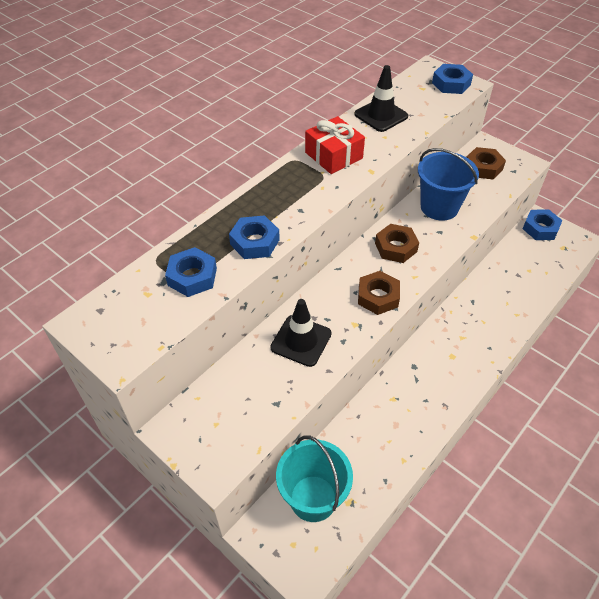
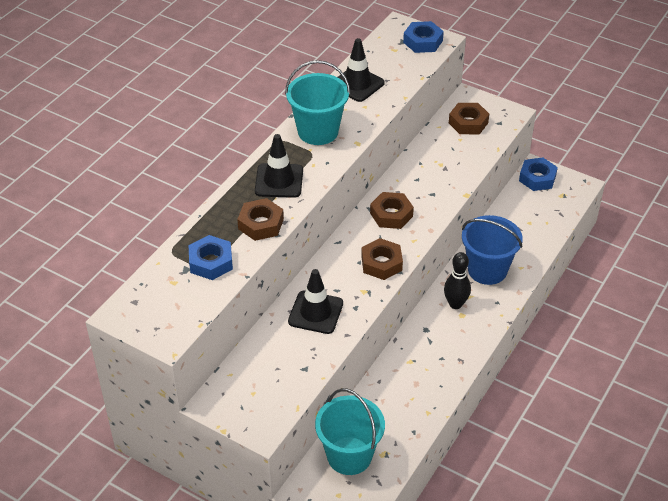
camera: 10 degrees left, 5 degrees down
blue nut [229,215,280,259] -> brown nut [237,198,284,241]
red gift [305,116,365,174] -> turquoise bucket [285,60,350,145]
blue bucket [418,148,479,221] -> blue bucket moved to [462,215,523,285]
none -> black traffic cone [255,134,303,198]
none -> black bowling pin [444,252,471,309]

